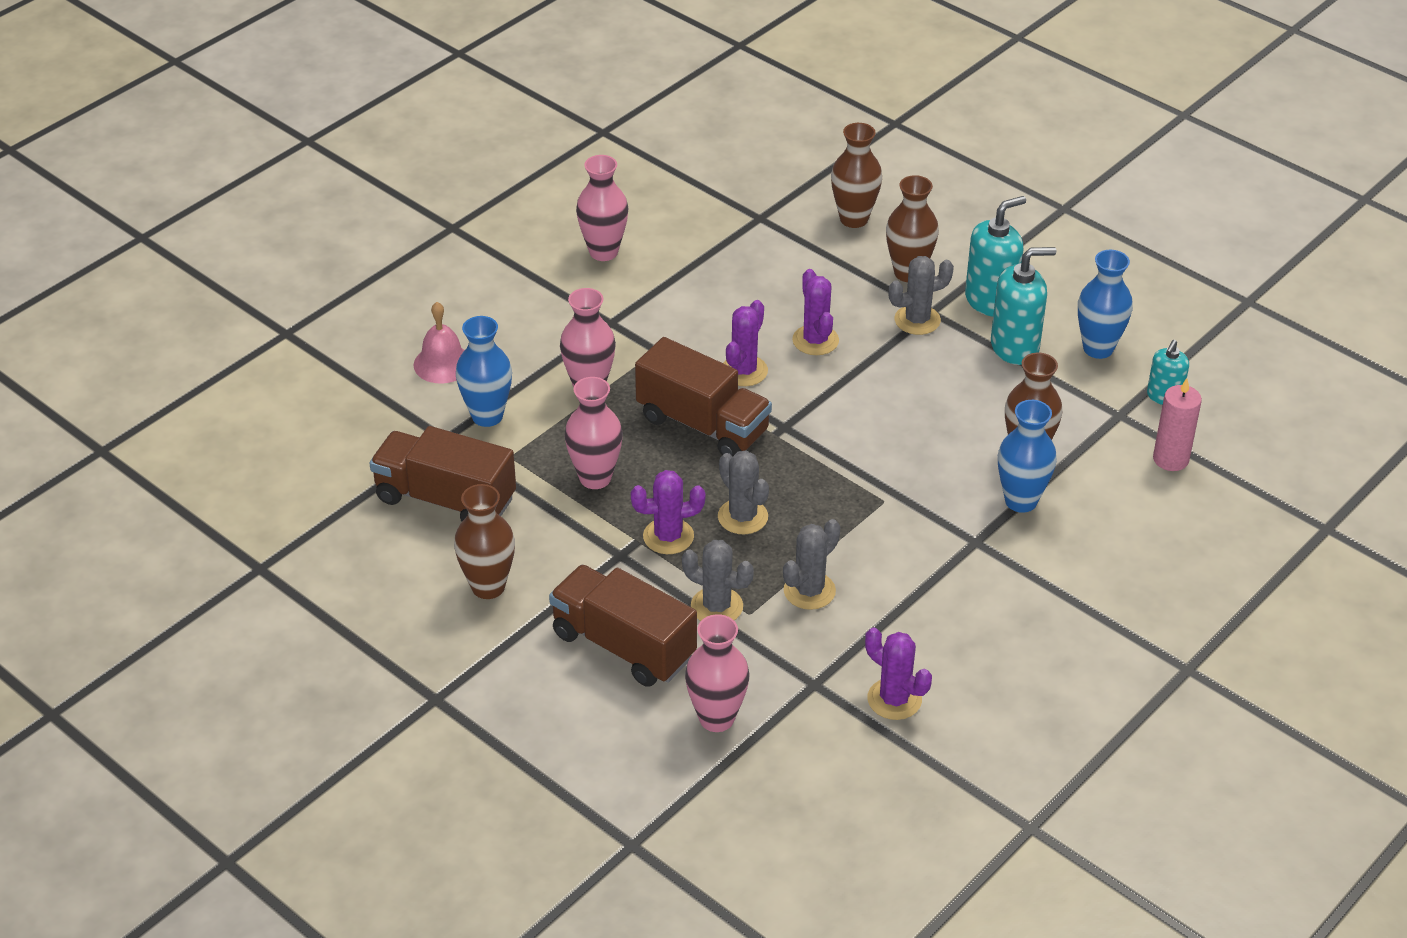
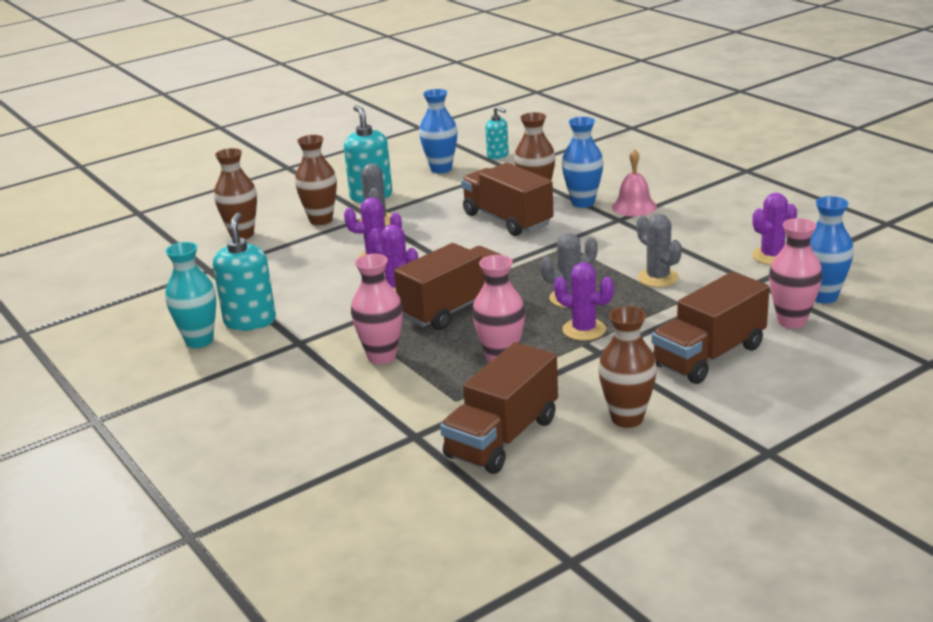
camera: 75 degrees left, 15 degrees down
pink bell [414,302,465,384] -> pink bell moved to [612,149,657,216]
blue vase [456,316,512,427] -> blue vase moved to [810,196,854,303]
pink vase [576,155,628,261] -> turquoise vase [165,242,216,348]
purple cactus [631,470,705,554] -> purple cactus turned 60 degrees counterclockwise [554,262,614,341]
grey cactus [682,540,754,621] -> none
turquoise soap dispenser [991,247,1056,365] -> turquoise soap dispenser moved to [213,213,276,331]
pink candle [1153,378,1202,471] -> none
none -> brown truck [461,163,554,236]

